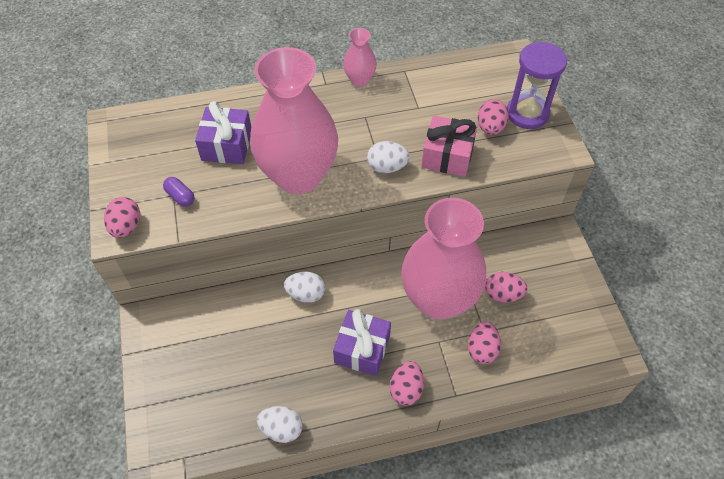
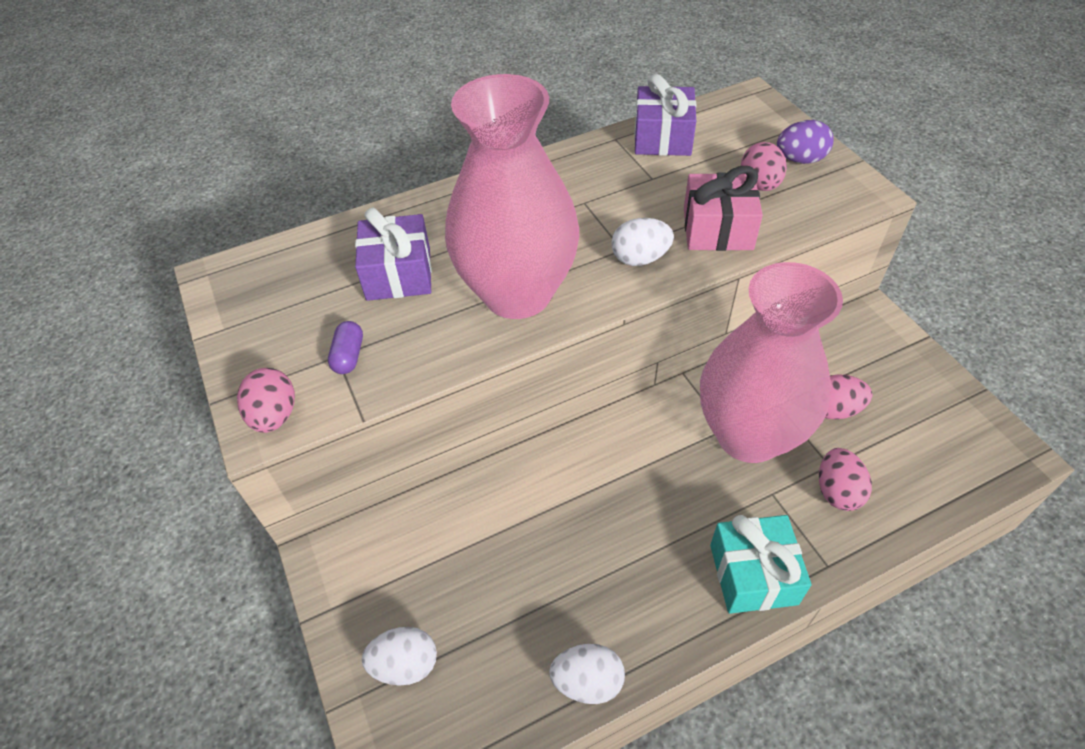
camera: 10 degrees left, 5 degrees down
purple capsule [163,177,195,207] -> purple capsule turned 60 degrees clockwise [328,321,363,374]
white egg [284,272,325,303] -> white egg moved to [362,627,437,686]
purple gift [333,309,391,376] -> purple gift moved to [634,74,697,156]
pink vase [343,28,377,87] -> none
pink egg [390,361,424,406] -> turquoise gift [710,515,811,614]
purple hourglass [507,42,567,129] -> purple egg [777,120,834,164]

